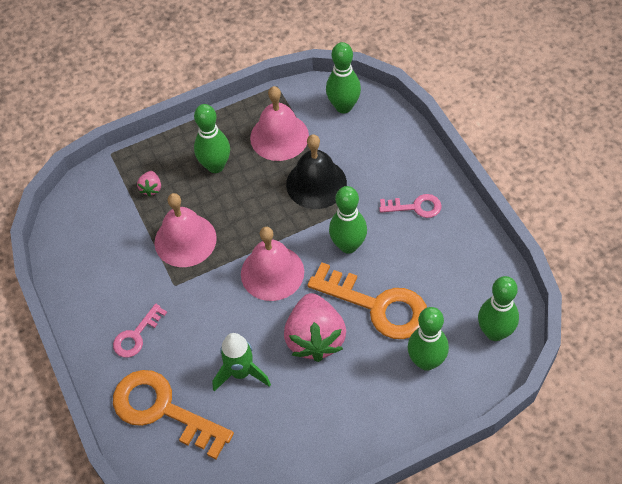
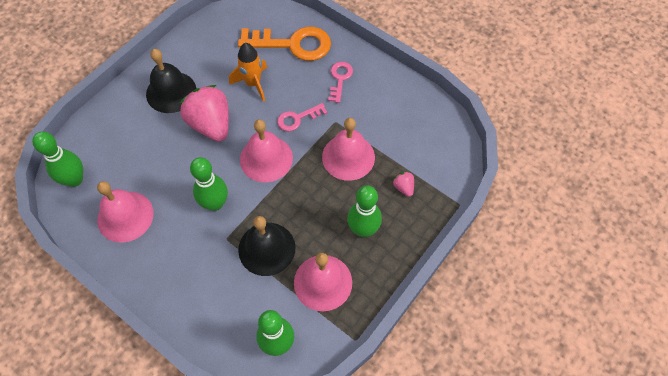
camera: 150 degrees right, 5 degrees up
green rocket [213,333,271,391] -> orange rocket [229,43,267,102]
orange key [307,262,427,339] -> none
pink key [379,194,441,218] -> pink key moved to [277,103,327,131]
green bowling pin [408,307,449,371] -> none
none -> pink bell [97,181,154,242]
none -> black bell [146,49,196,113]

